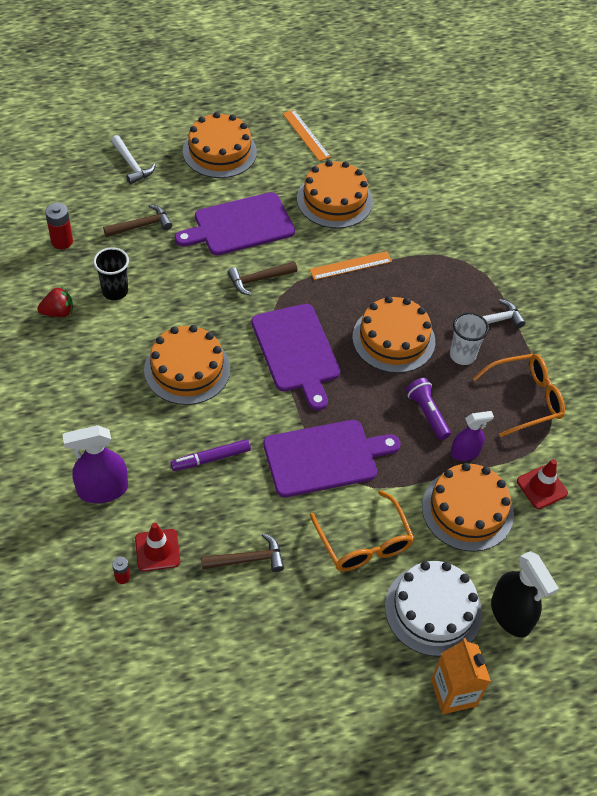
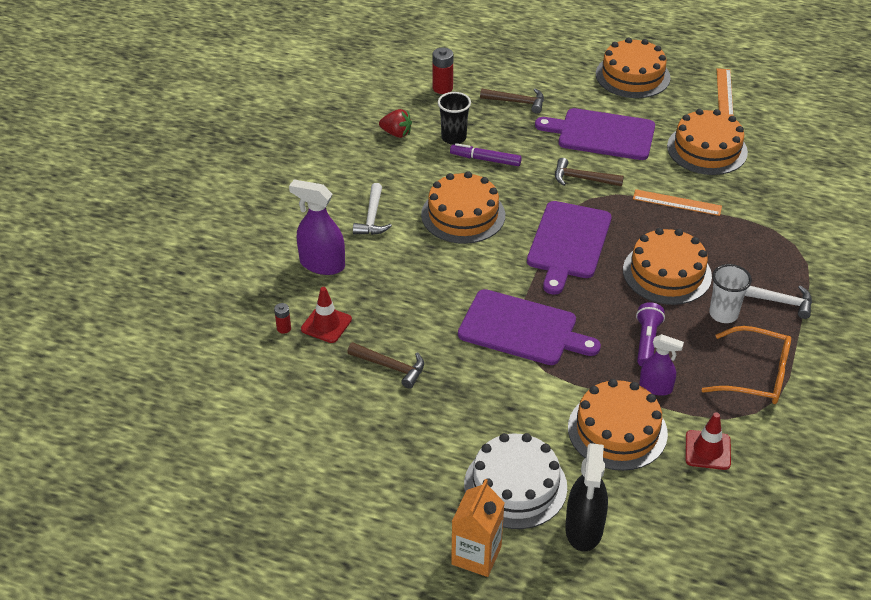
camera: 40 degrees right, 10 degrees down
white hammer [111,135,156,184] -> white hammer moved to [353,183,392,235]
purple marker [170,439,251,471] -> purple marker moved to [450,143,522,166]
orange glasses [310,490,414,572] -> none

